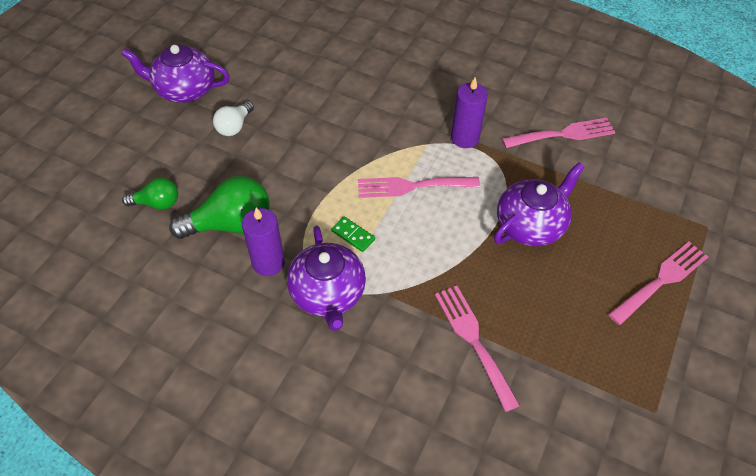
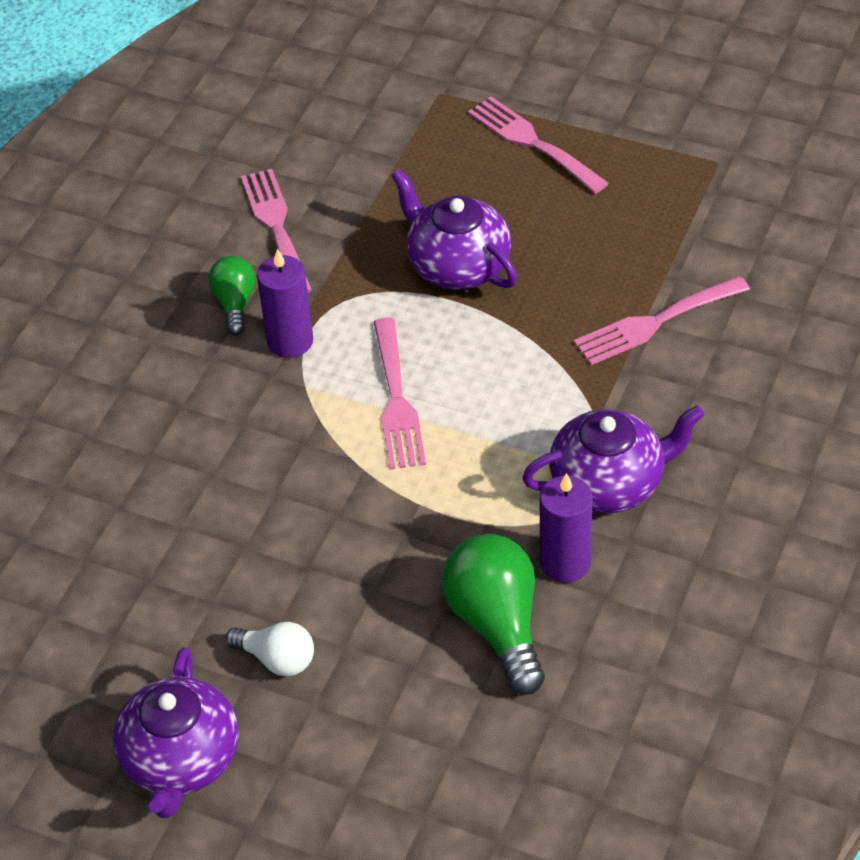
camera: 90 degrees left, 5 degrees down
green light bulb [122,177,178,210] -> green light bulb moved to [209,256,256,336]
green domino [331,217,375,252] -> none

